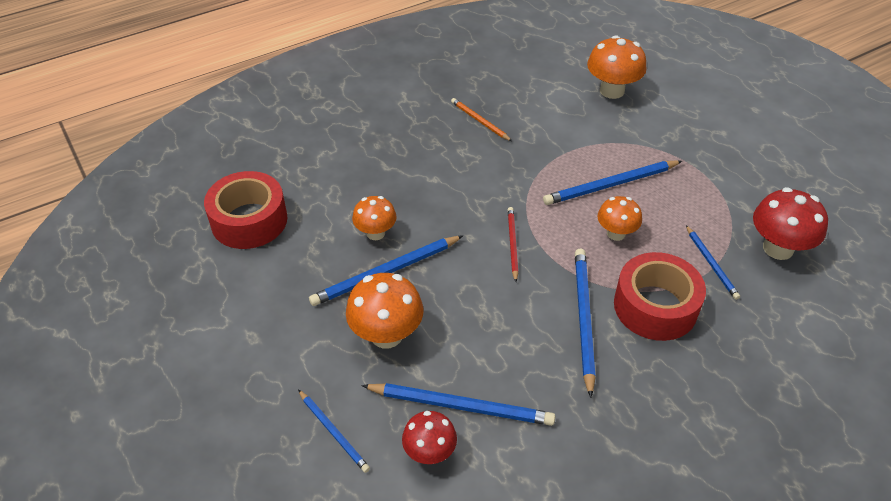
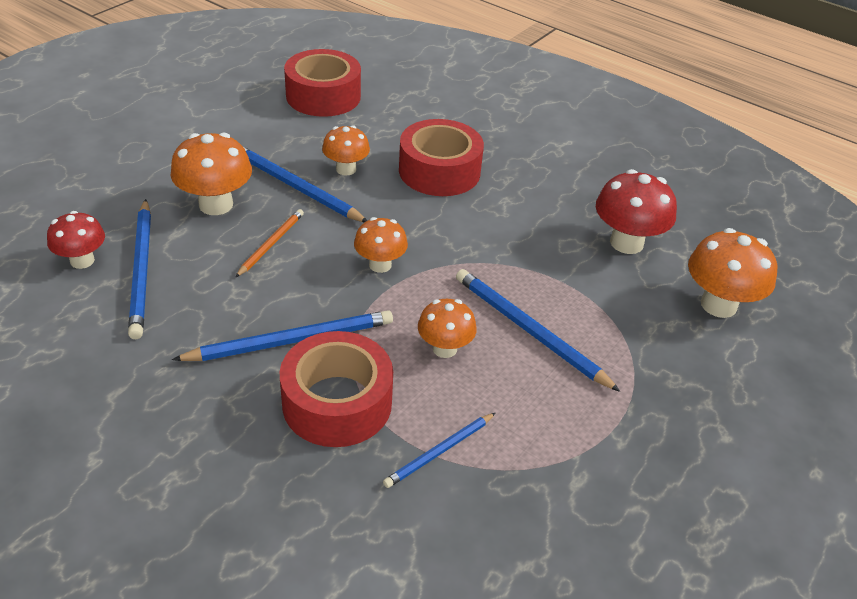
camera: 65 degrees right, 5 degrees down
blue pencil [298,390,370,473] -> none
orange pencil [451,98,512,141] -> orange pencil moved to [235,209,304,278]
red pencil [508,207,518,282] -> orange mushroom [354,217,408,273]
red mushroom [753,187,828,260] -> red mushroom moved to [596,169,677,254]
none -> red tape [399,119,484,196]

